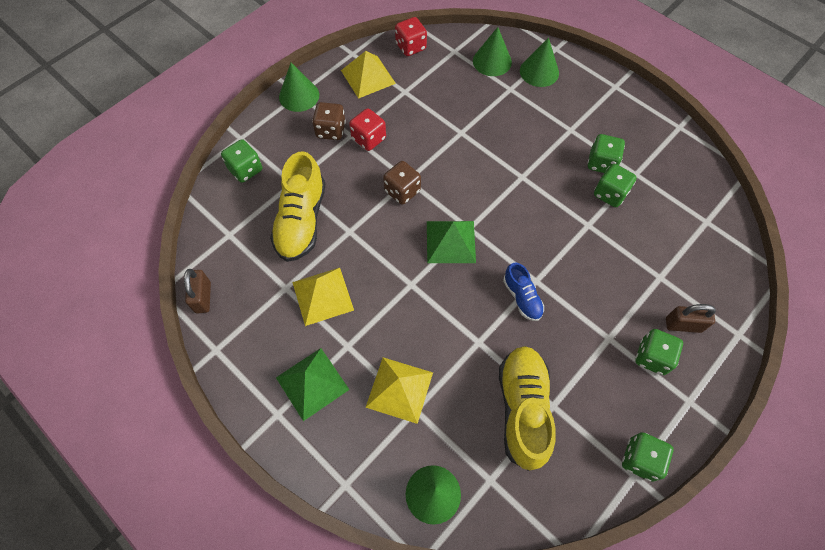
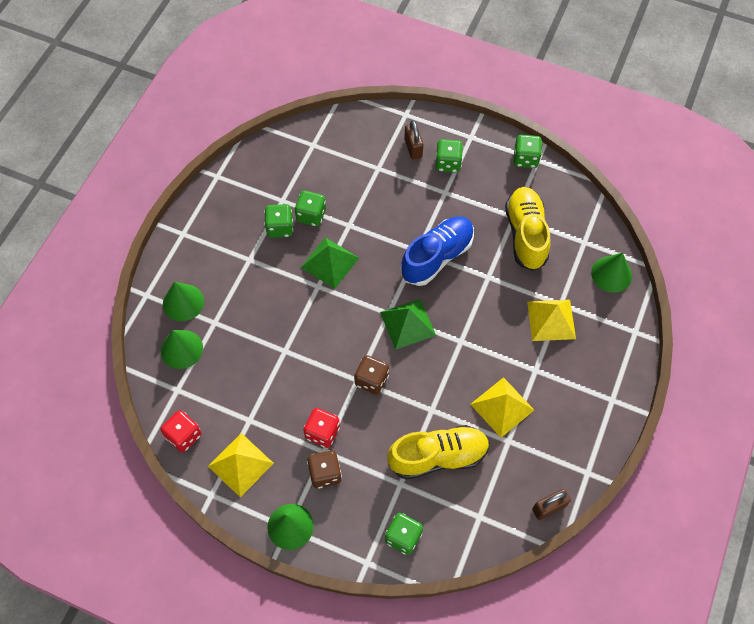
camera: 110 degrees left, 0 degrees up
green pyramid [276,348,349,421] -> green pyramid moved to [301,237,359,289]
yellow shoe [499,346,556,471] -> yellow shoe turned 105 degrees clockwise [505,187,551,271]
blue shoe [503,262,544,321] -> blue shoe [401,216,474,286], size x1.86

